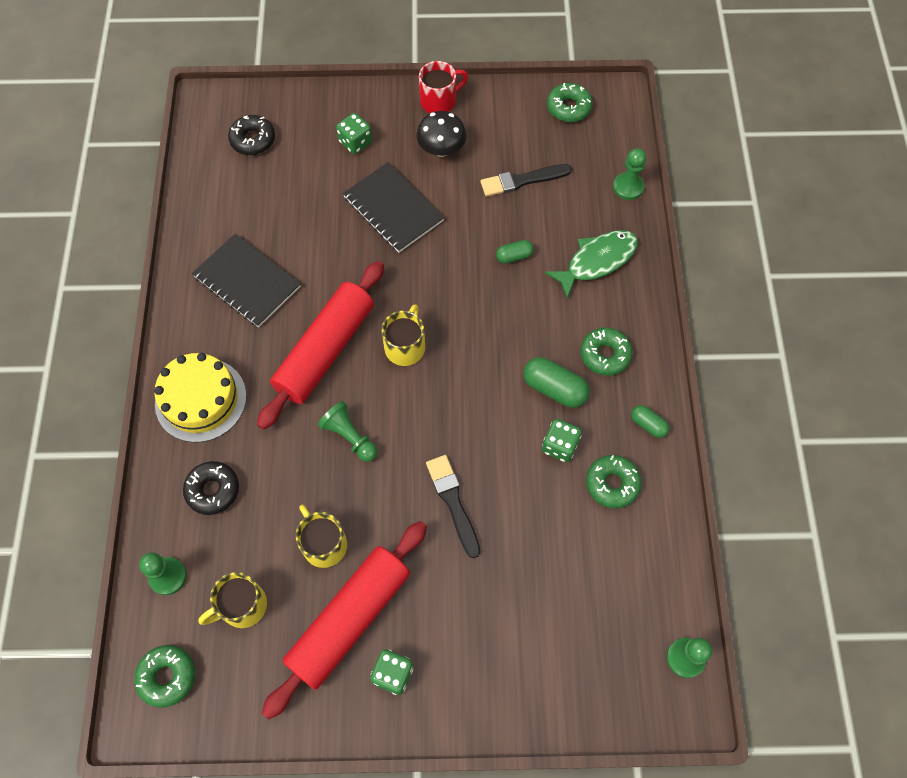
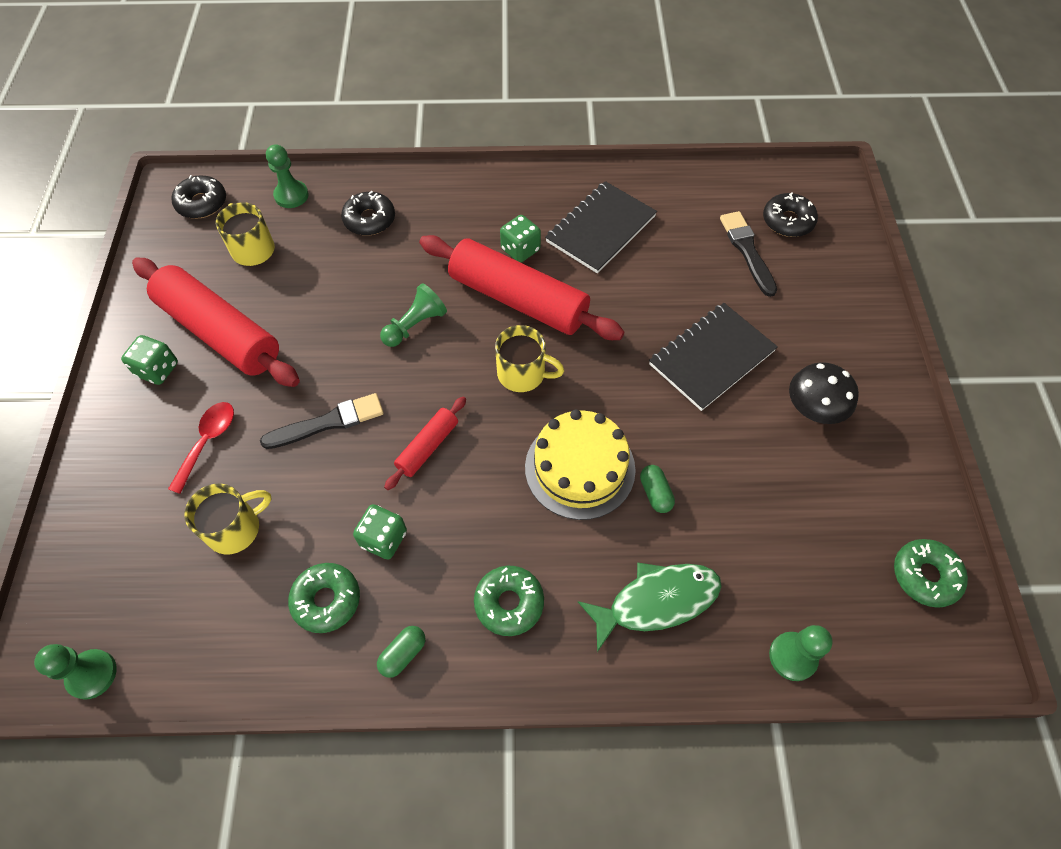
camera: 90 degrees right, 5 degrees down
green donut [134,645,195,708] -> black donut [172,175,226,219]
yellow cake [154,353,247,443] -> yellow cake moved to [525,410,636,520]
yellow mug [295,505,347,568] -> yellow mug moved to [184,484,271,554]
green dice [336,113,372,154] -> green dice moved to [500,215,541,262]
red mug [419,61,468,113] -> none
black brush [480,164,572,197] -> black brush moved to [720,211,777,297]
green capsule [524,357,590,408] -> none
green fish [545,230,638,298] -> green fish turned 75 degrees counterclockwise [578,563,722,652]
none -> red spoon [168,402,234,494]
none -> red rolling pin [384,397,466,490]

